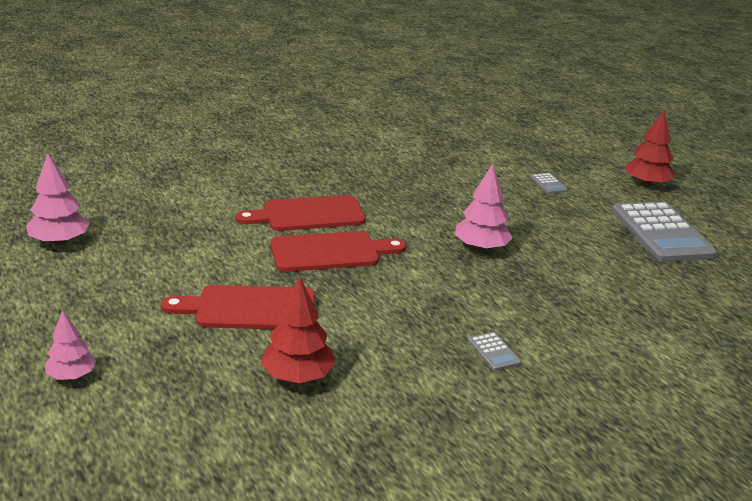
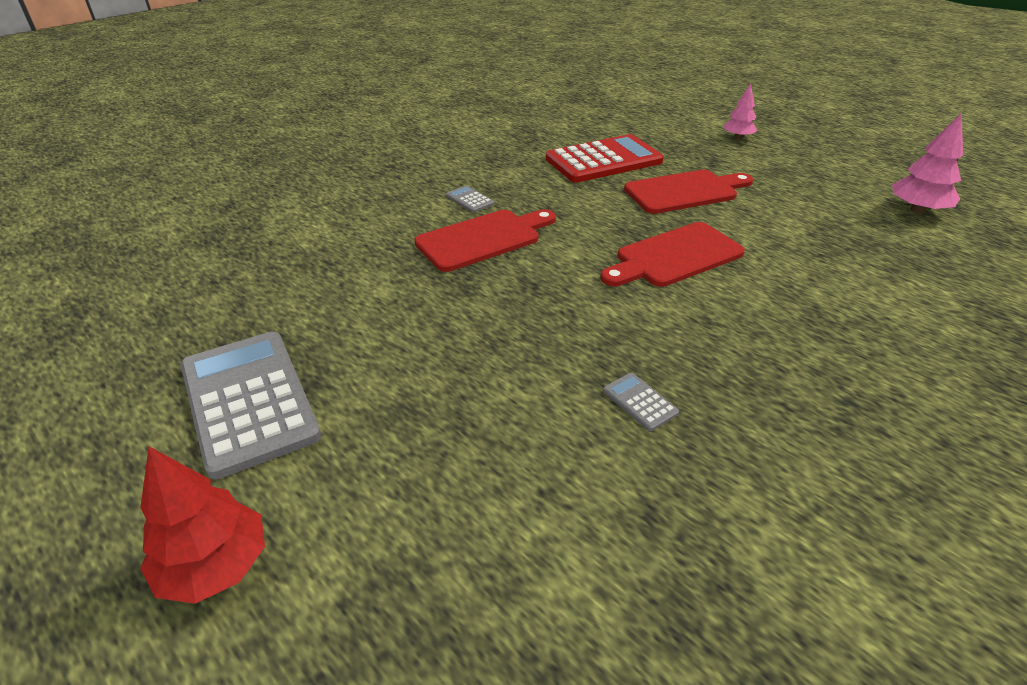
camera: 165 degrees right, 10 degrees up
red cutting board [236,195,366,231] -> red cutting board moved to [415,209,556,272]
red tree [261,277,336,383] -> red calculator [546,134,664,183]
pink tree [455,164,513,252] -> none
grey calculator [530,173,568,194] -> grey calculator moved to [603,373,679,431]

